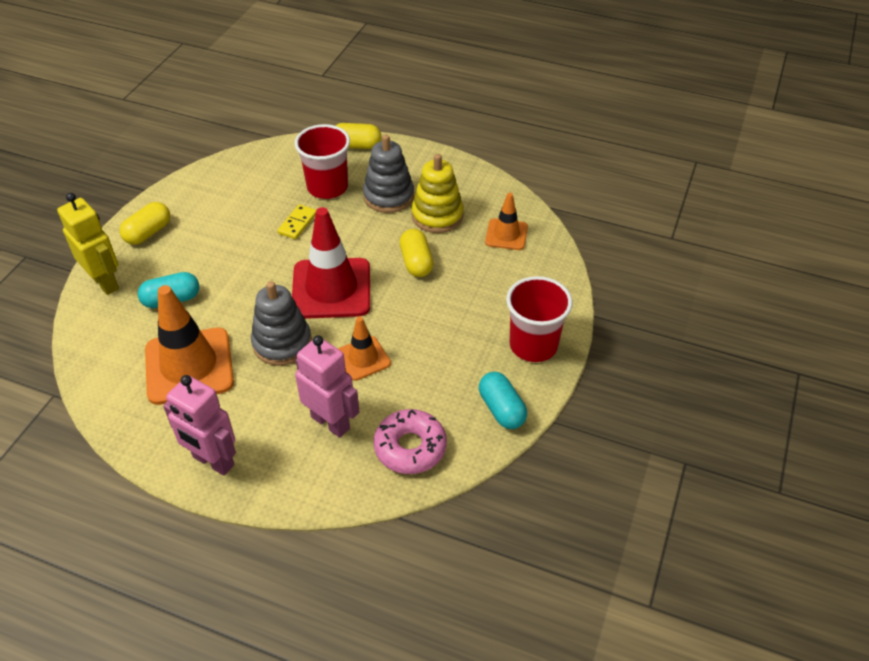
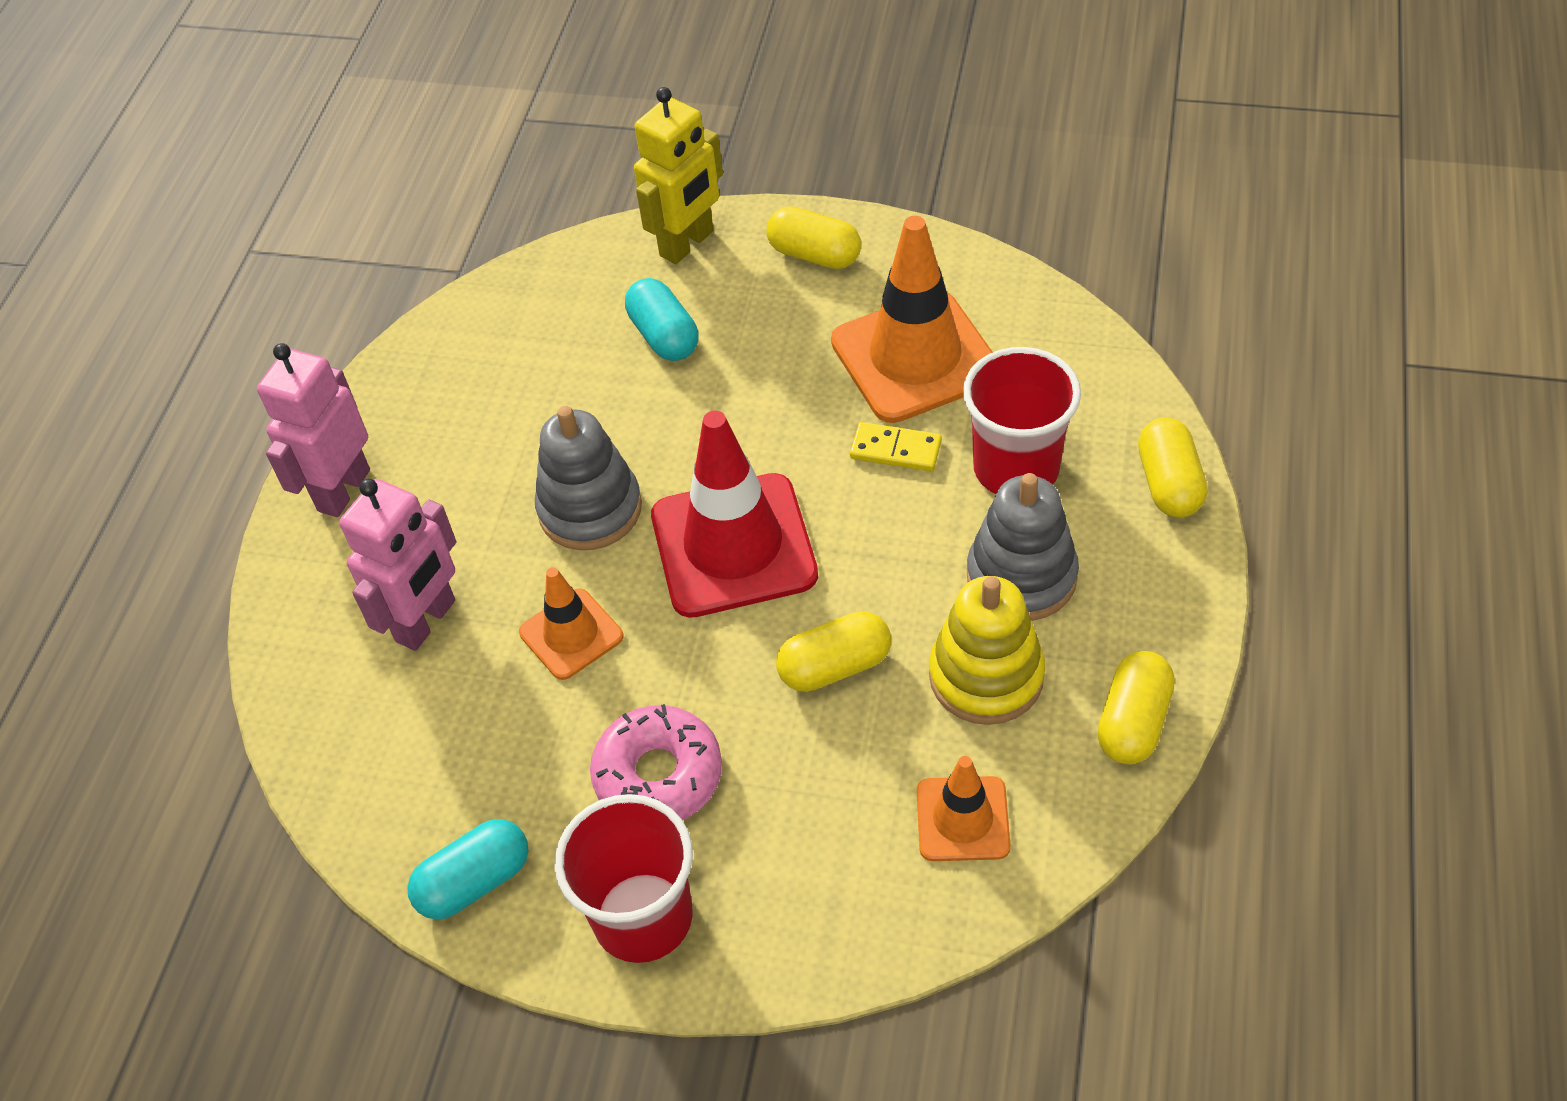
camera: 85 degrees right, 5 degrees up
orange traffic cone [145,285,234,405] -> orange traffic cone moved to [831,216,993,423]
pink donut [374,409,447,474] -> pink donut moved to [590,704,722,820]
none -> yellow capsule [1097,651,1175,764]

